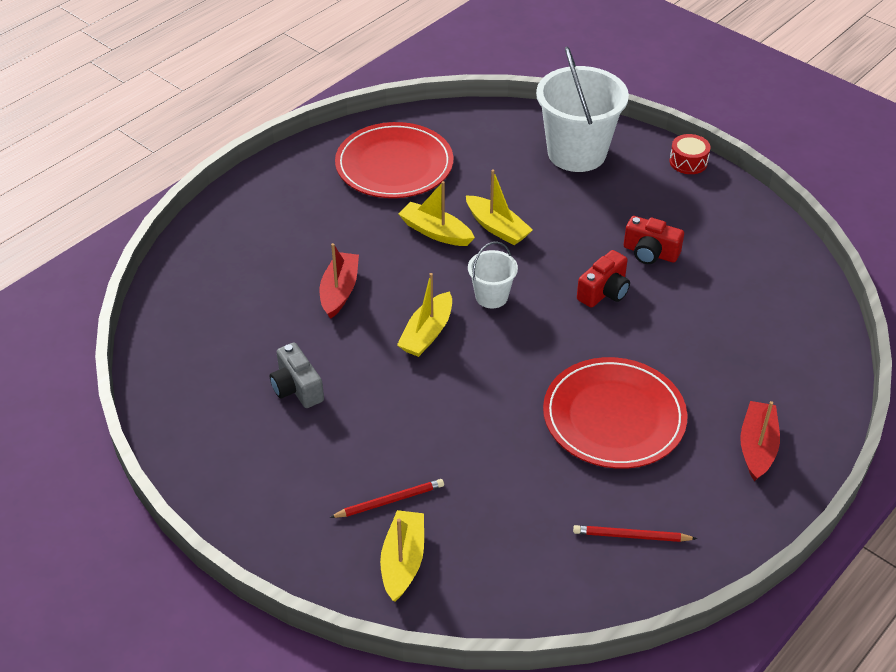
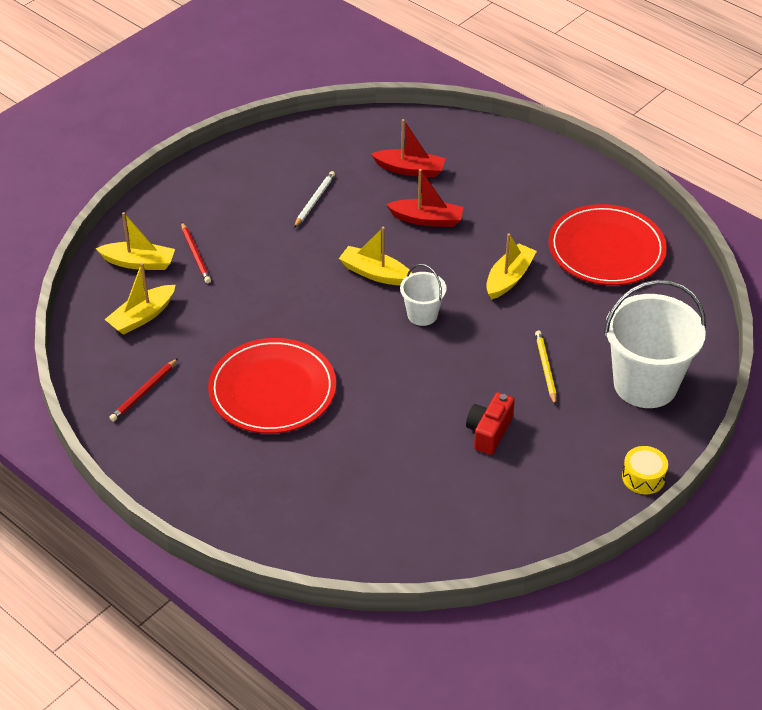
camera: 90 degrees right, 0 degrees up
grey camera [270,342,324,408] -> white pencil [294,171,335,228]
yellow boat [466,170,533,245] -> yellow boat moved to [104,263,176,335]
red pencil [573,525,697,542] -> red pencil turned 150 degrees counterclockwise [109,358,178,422]
red camera [577,250,630,308] -> none
red drum [669,134,711,174] -> yellow drum [622,446,668,494]
red boat [740,401,780,481] -> red boat moved to [371,119,446,177]
none -> yellow pencil [535,330,557,405]

